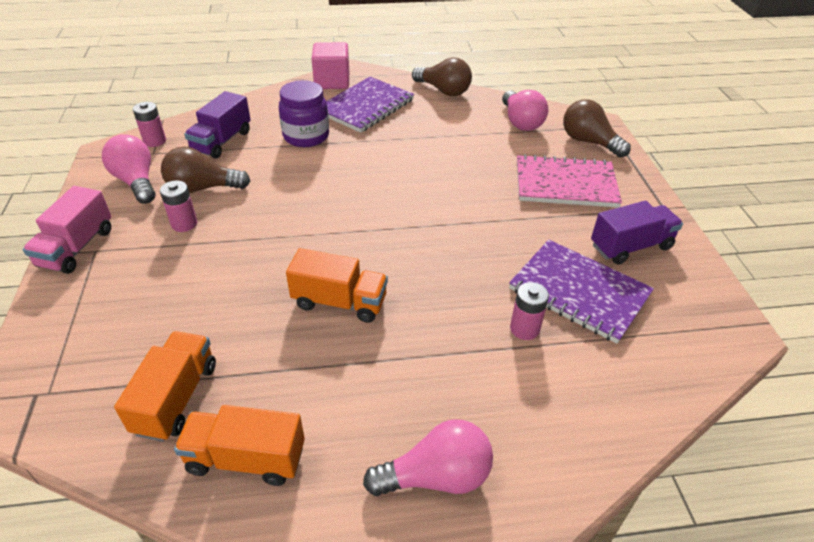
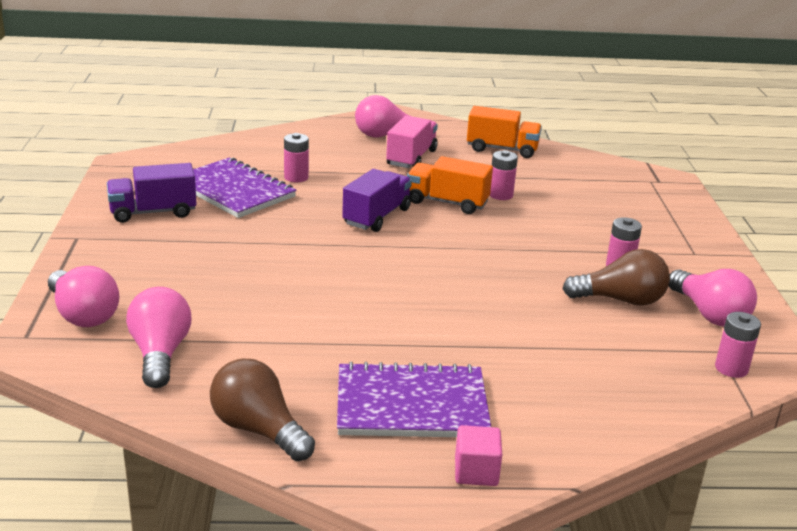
camera: 175 degrees left, 15 degrees down
pink truck [23,186,111,274] -> pink truck moved to [386,115,438,168]
orange truck [114,331,216,442] -> none
purple truck [184,91,251,159] -> purple truck moved to [342,169,412,232]
purple jar [279,80,329,147] -> none
pink cube [312,42,349,89] -> pink cube [455,425,502,486], size x0.61
purple notebook [326,77,414,133] -> purple notebook turned 45 degrees clockwise [337,361,491,437]
pink notebook [517,154,622,208] -> none
brown light bulb [563,99,631,158] -> pink light bulb [48,266,119,327]
none -> pink battery [489,150,518,200]

